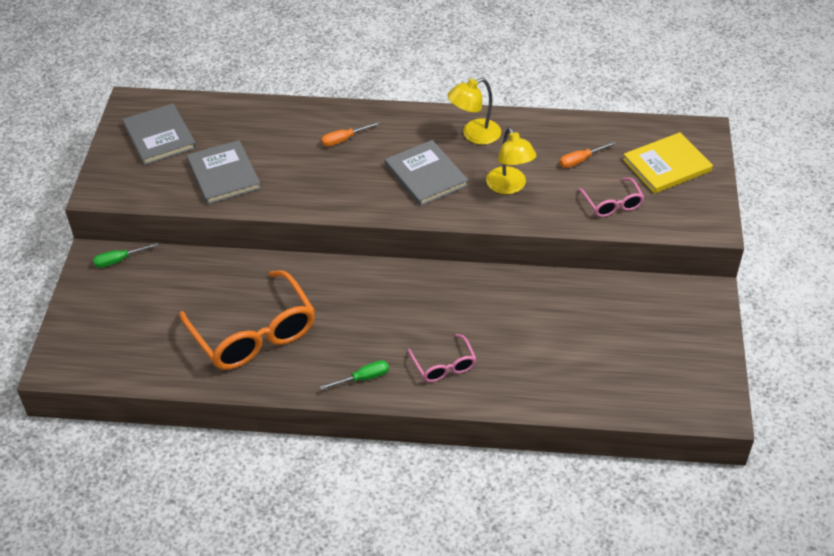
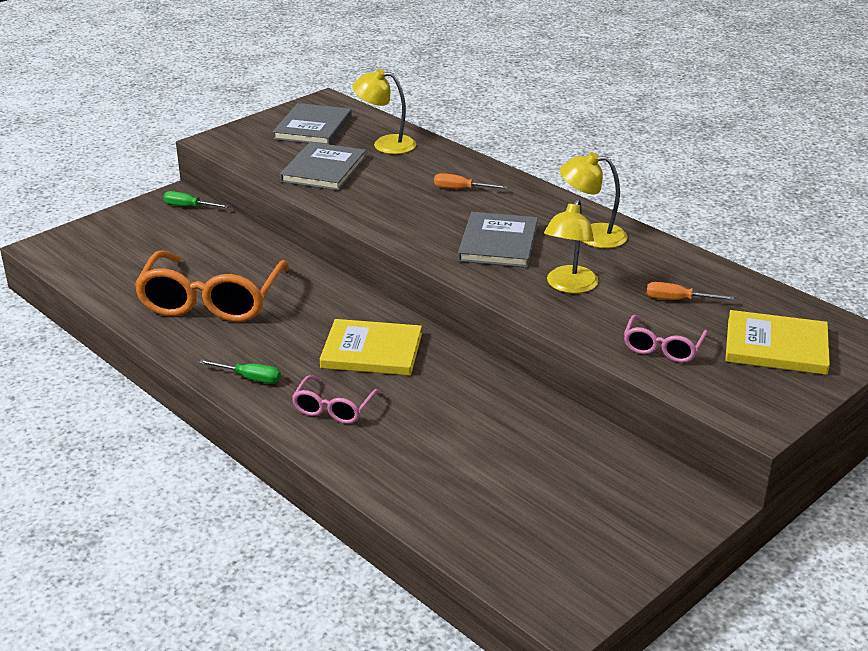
camera: 40 degrees right, 15 degrees down
none -> yellow book [320,319,422,375]
none -> yellow lamp [353,69,416,154]

